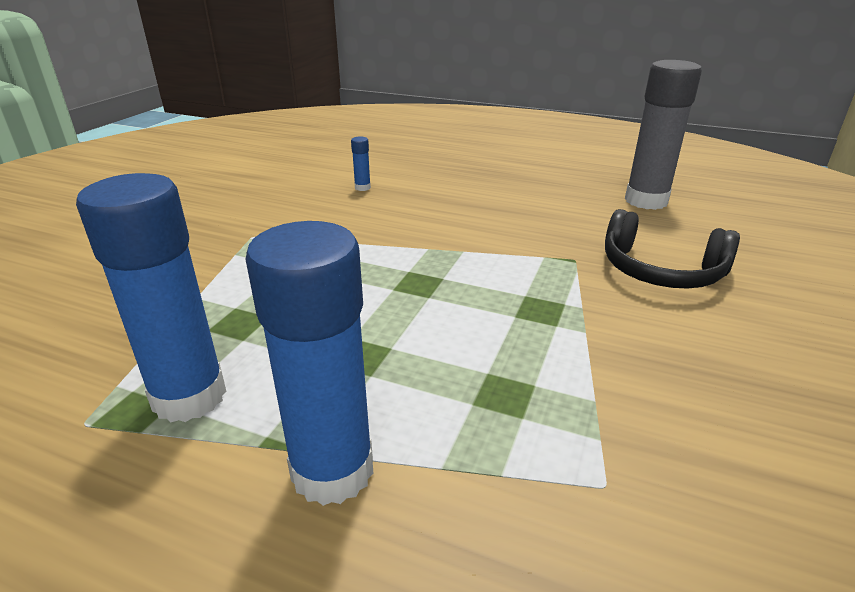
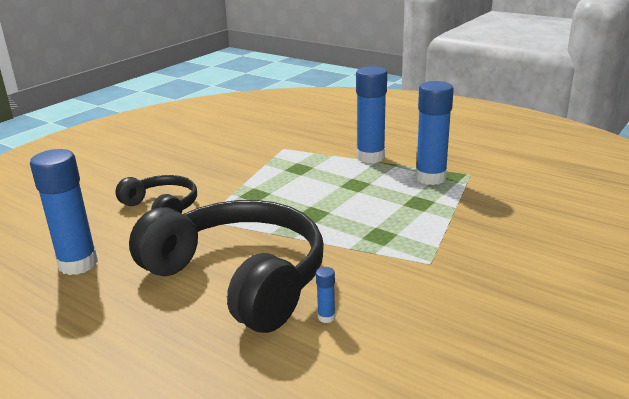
camera: 165 degrees left, 5 degrees down
grey glue stick [625,60,702,210] -> blue glue stick [30,149,98,275]
none -> black headphones [129,200,324,333]

